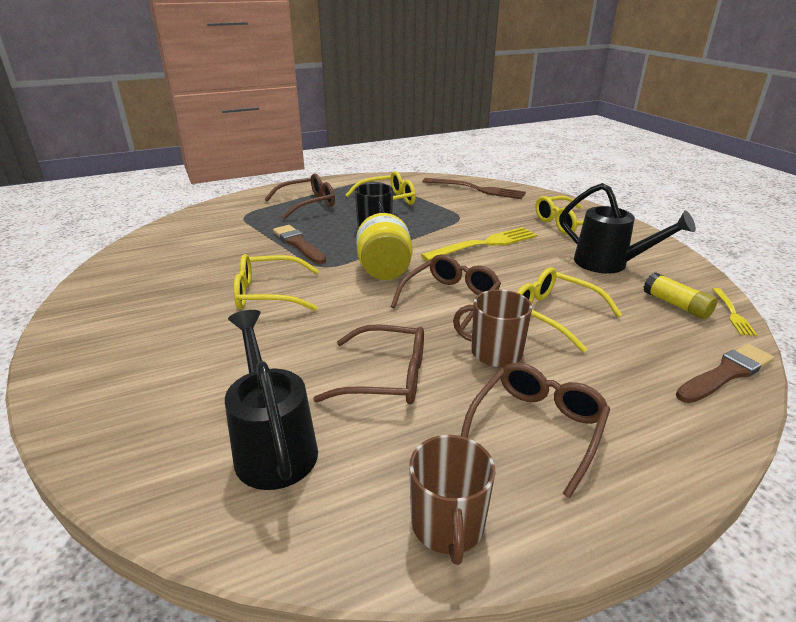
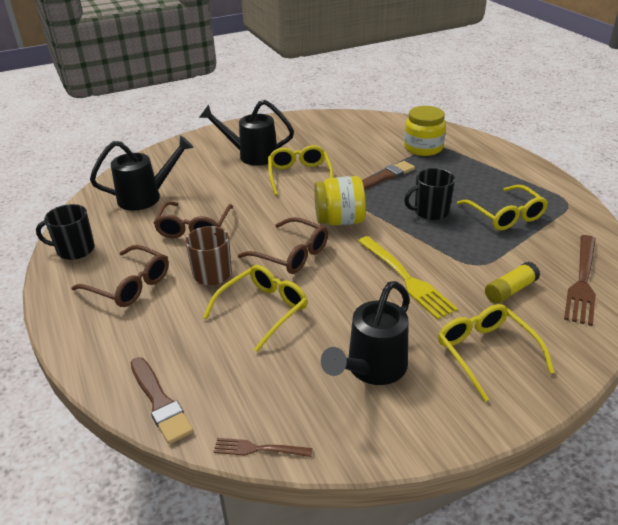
camera: 90 degrees right, 5 degrees up
brown glasses [265,173,335,219] -> none
brown mug [409,435,496,565] -> black mug [36,204,95,260]
yellow glue stick [644,272,717,319] -> yellow glue stick moved to [485,262,540,304]
yellow fork [713,288,757,336] -> brown fork [214,438,313,457]
none -> black watering can [199,100,294,166]
none -> yellow jar [404,106,446,156]

